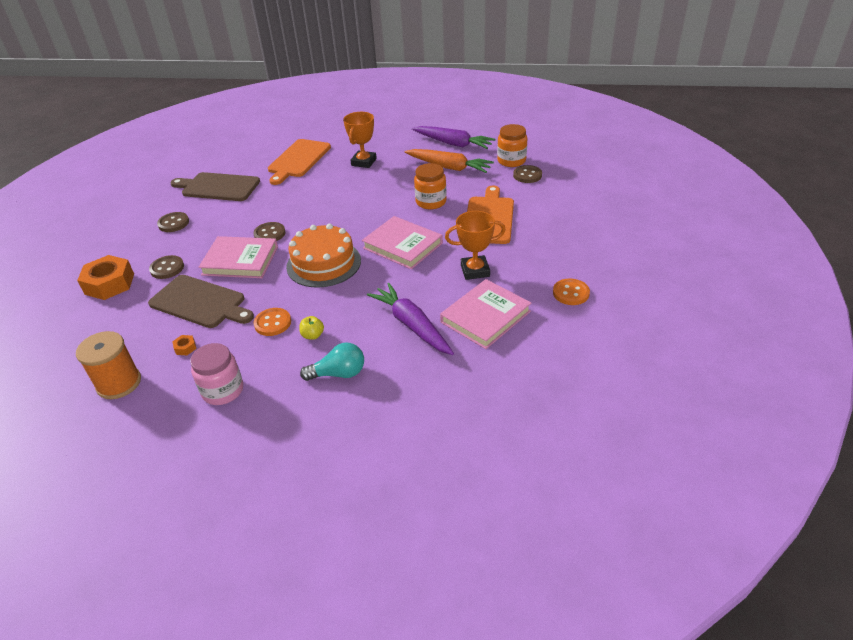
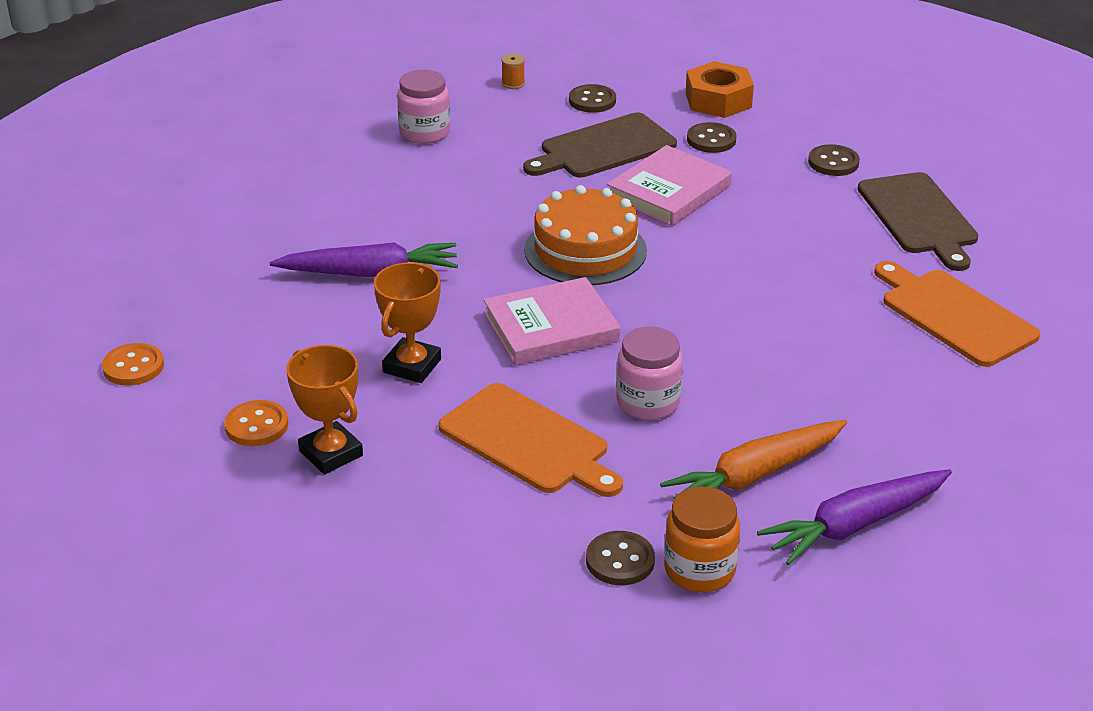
camera: 120 degrees right, 5 degrees down
orange spool [76,331,141,399] -> orange spool [501,54,525,89], size x0.46
brown cutting board [170,172,260,201] -> brown cutting board turned 120 degrees clockwise [858,172,978,271]
orange nut [172,335,197,355] -> none
brown button [253,222,286,241] -> brown button moved to [569,84,616,113]
orange button [254,308,291,336] -> orange button moved to [102,343,164,386]
yellow apple [299,316,324,340] -> none
turquoise light bulb [300,343,364,381] -> none
orange trophy [343,112,377,168] -> orange trophy moved to [286,345,363,474]
orange jar [414,163,447,209] -> pink jar [616,326,683,420]
pink book [440,279,531,349] -> none

